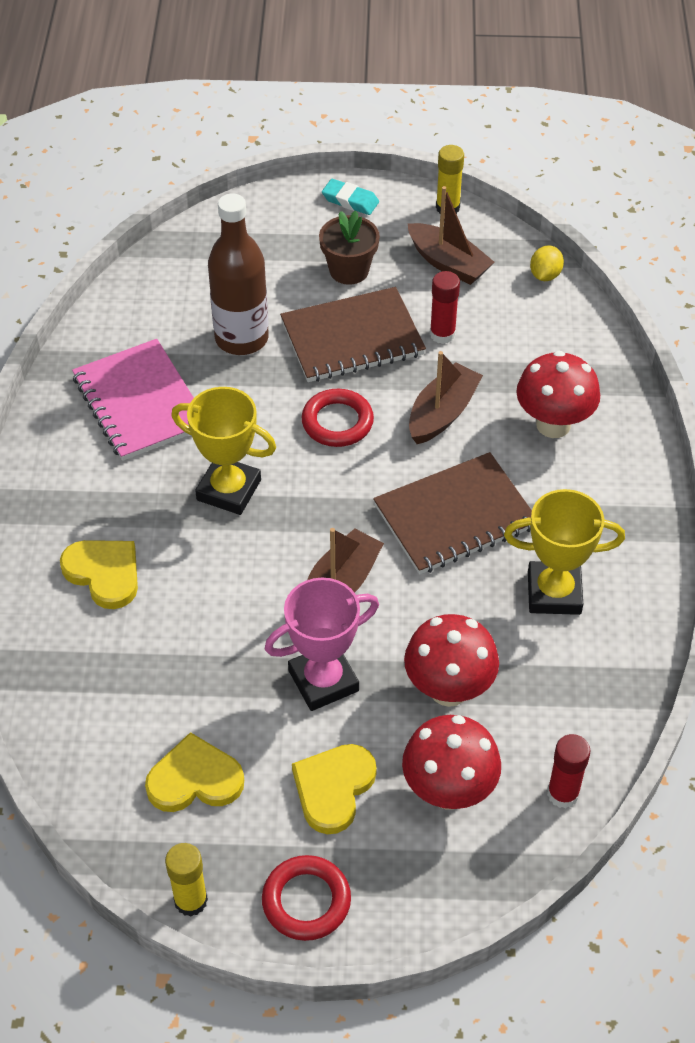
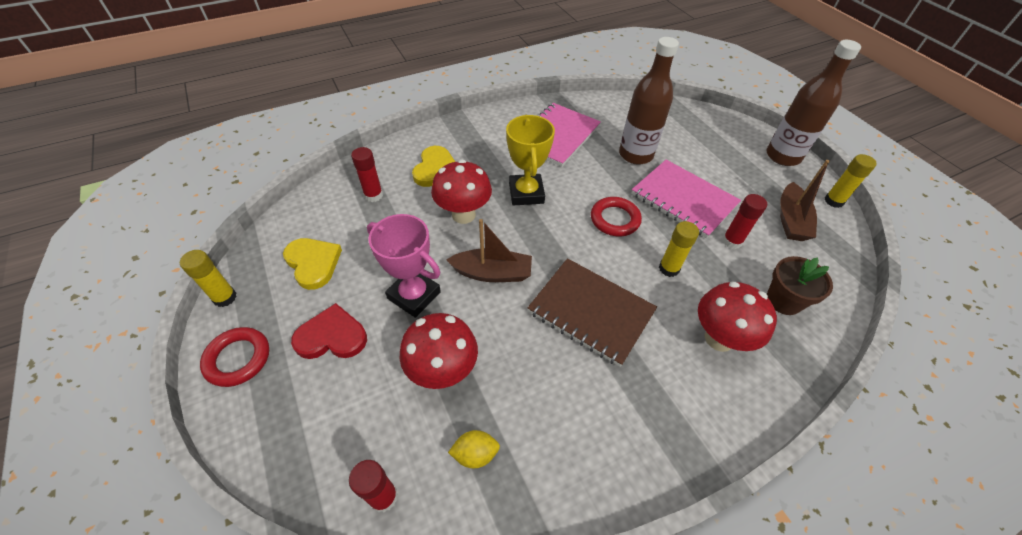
camera: 60 degrees right, 0 degrees up
brown notebook [280,287,426,382] -> pink notebook [631,160,741,238]
yellow heart [292,744,377,834] -> red heart [291,303,367,359]
brown flower pot [319,210,380,285] -> brown flower pot moved to [767,256,833,315]
turquoise eraser [322,179,379,215] -> brown bottle [766,40,861,166]
red mushroom [402,715,501,809] -> red mushroom moved to [431,160,492,224]
brown boat [409,351,483,444] -> yellow glue stick [659,221,699,277]
yellow trophy [504,489,625,615] -> none
yellow lemon [530,245,564,281] -> yellow lemon moved to [448,430,500,468]
none -> red glue stick [351,147,383,202]

